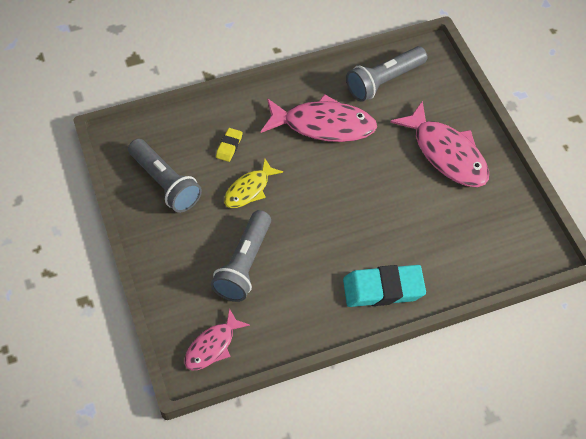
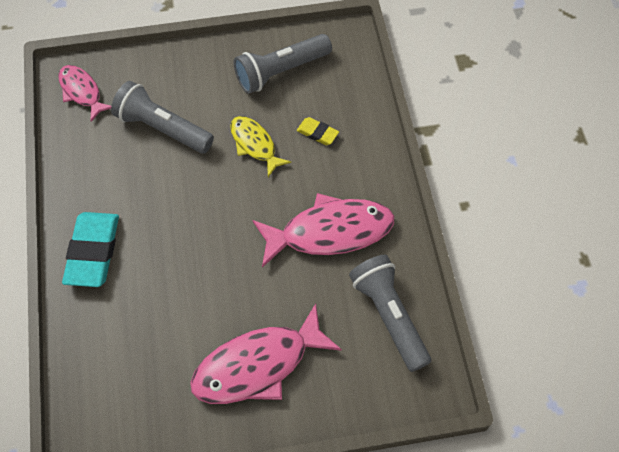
camera: 100 degrees right, 5 degrees up
pink fish [261,94,377,142] -> pink fish turned 120 degrees counterclockwise [252,193,394,268]

